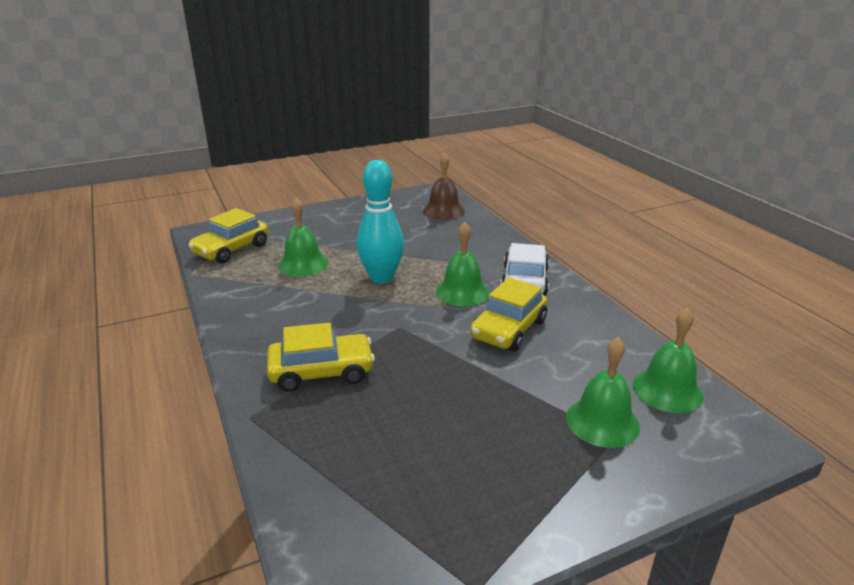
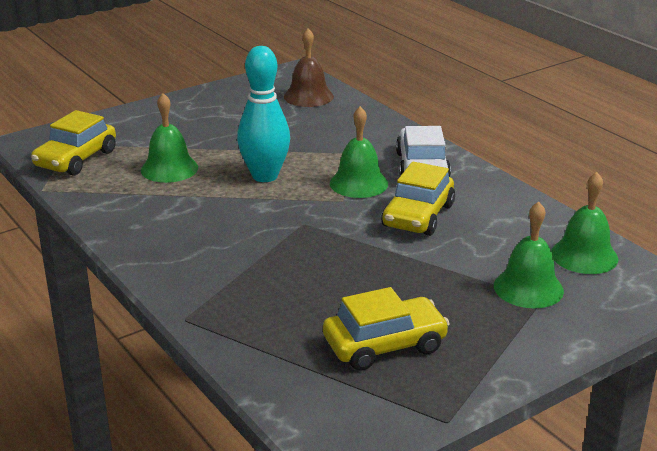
camera: 10 degrees left, 0 degrees up
yellow car [267,323,375,392] -> yellow car moved to [323,287,449,371]

